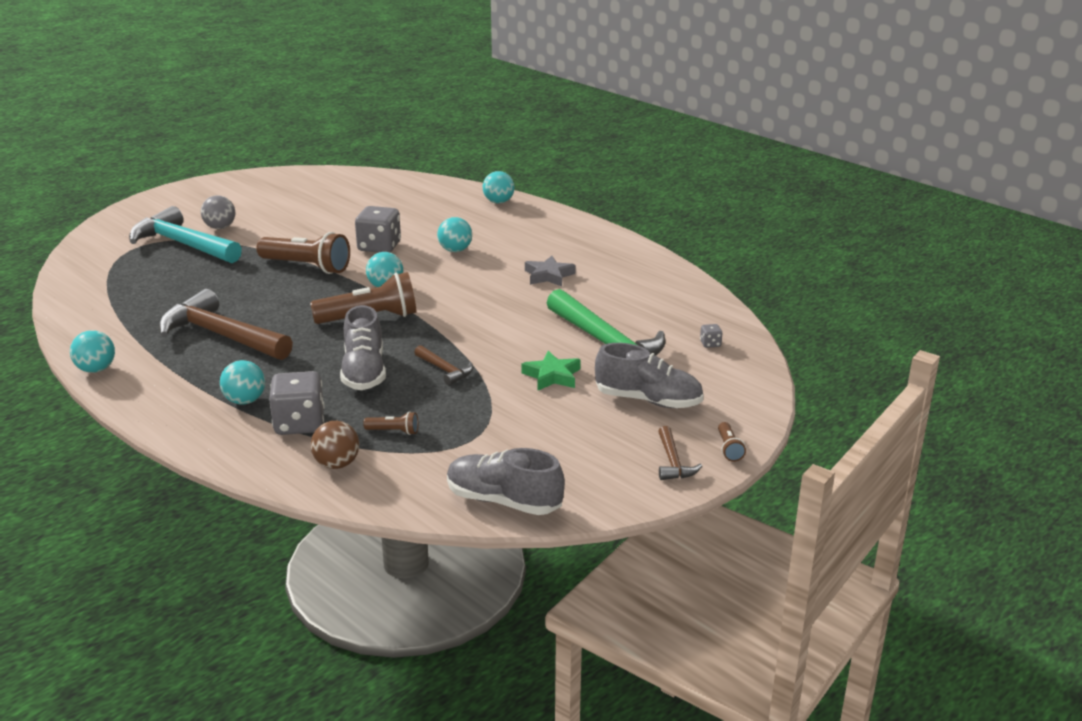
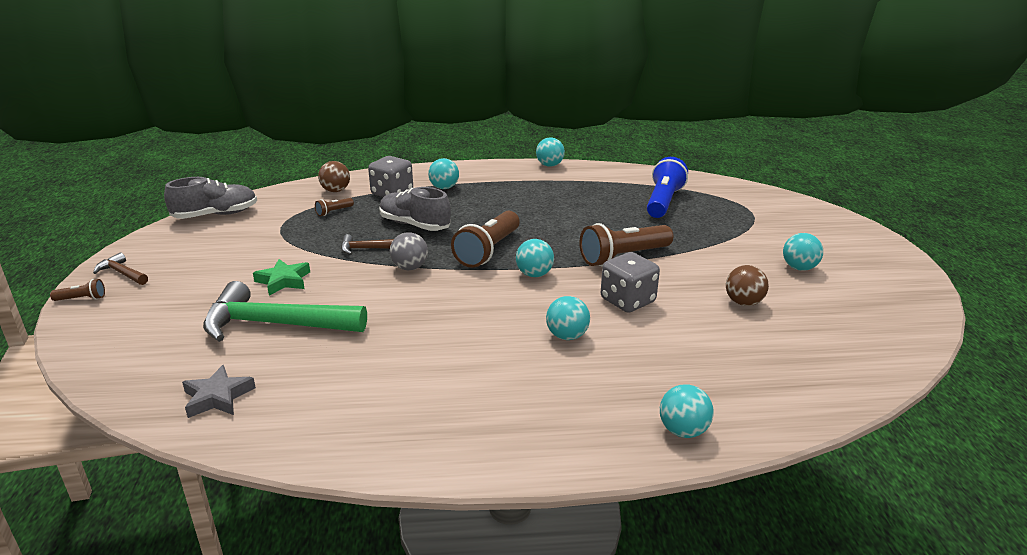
camera: 130 degrees right, 0 degrees up
turquoise hammer [129,206,242,263] -> none
brown hammer [159,289,293,360] -> none
grey ball [201,195,235,229] -> grey ball moved to [390,232,428,270]
grey star [525,256,576,286] -> grey star moved to [182,365,256,418]
grey shoe [595,343,704,408] -> none
grey dice [700,324,722,348] -> none
brown flashlight [718,422,746,462] -> brown flashlight turned 135 degrees clockwise [50,279,105,301]
none -> blue flashlight [647,157,688,218]
none -> brown ball [726,265,769,306]
none -> turquoise ball [783,233,823,271]

